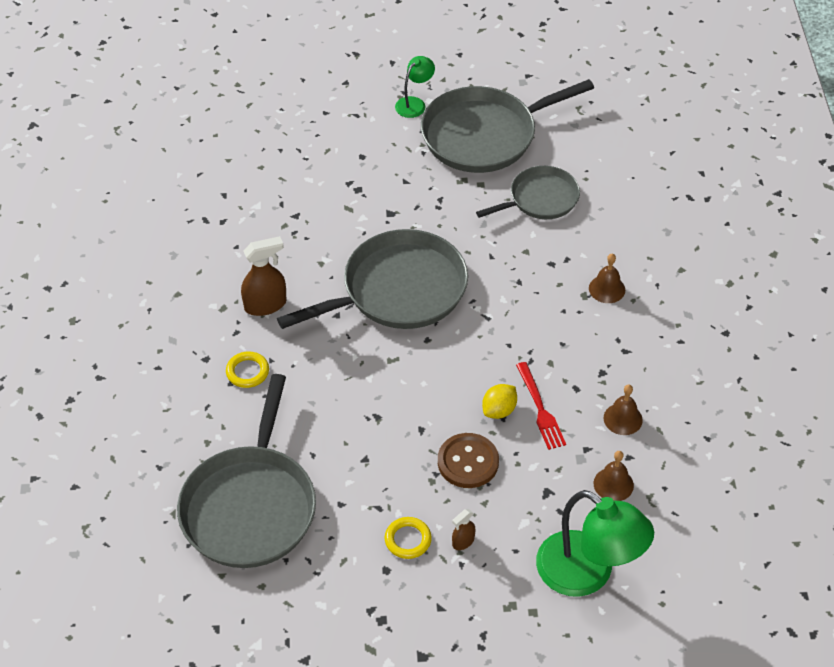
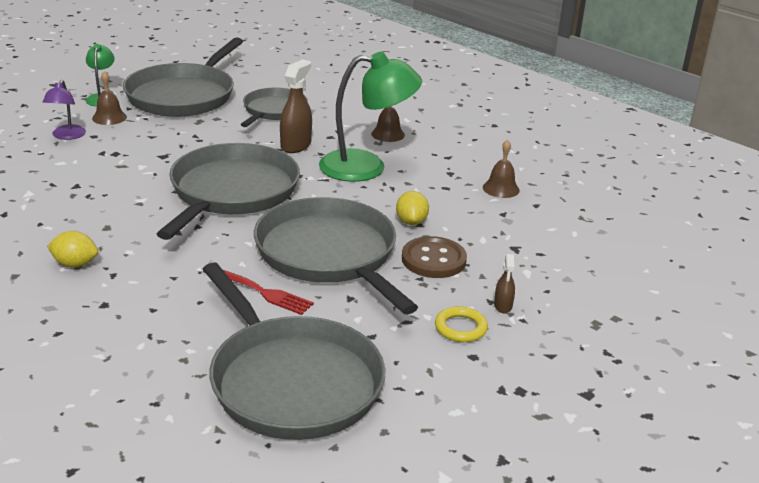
camera: 45 degrees left, 20 degrees down
yellow ring [226,351,269,388] -> none
brown spray bottle [241,236,287,316] -> brown spray bottle moved to [280,59,312,153]
red fork [516,362,566,450] -> red fork moved to [203,270,314,315]
green lamp [536,490,654,597] -> green lamp moved to [319,51,422,182]
brown bell [594,451,634,501] -> brown bell moved to [92,71,127,125]
none -> purple lamp [42,80,86,140]
none -> yellow lemon [47,231,98,268]
none -> grey pan [254,197,418,314]

